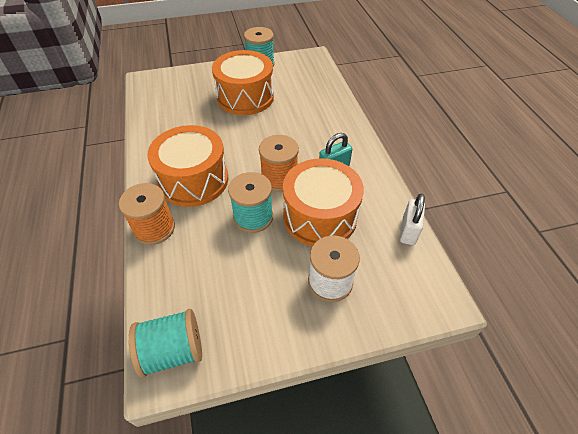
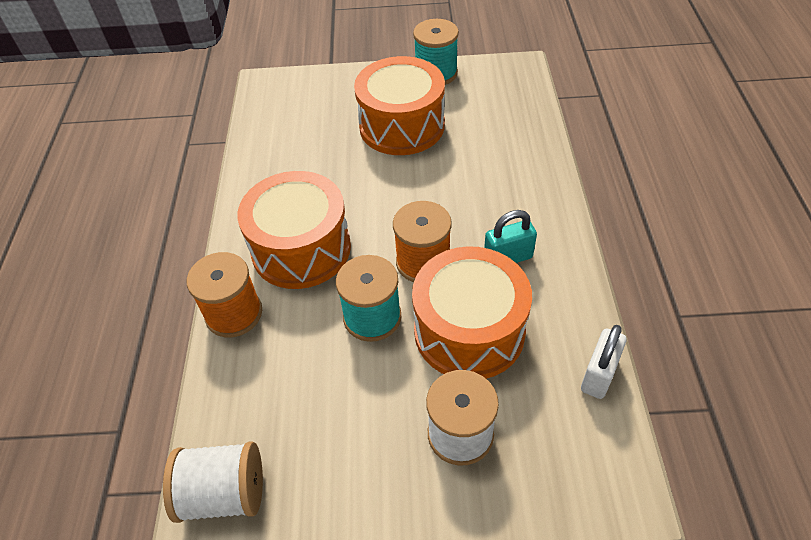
camera: 15 degrees right, 0 degrees up
turquoise spool [129,309,202,377] -> white spool [163,441,263,523]

